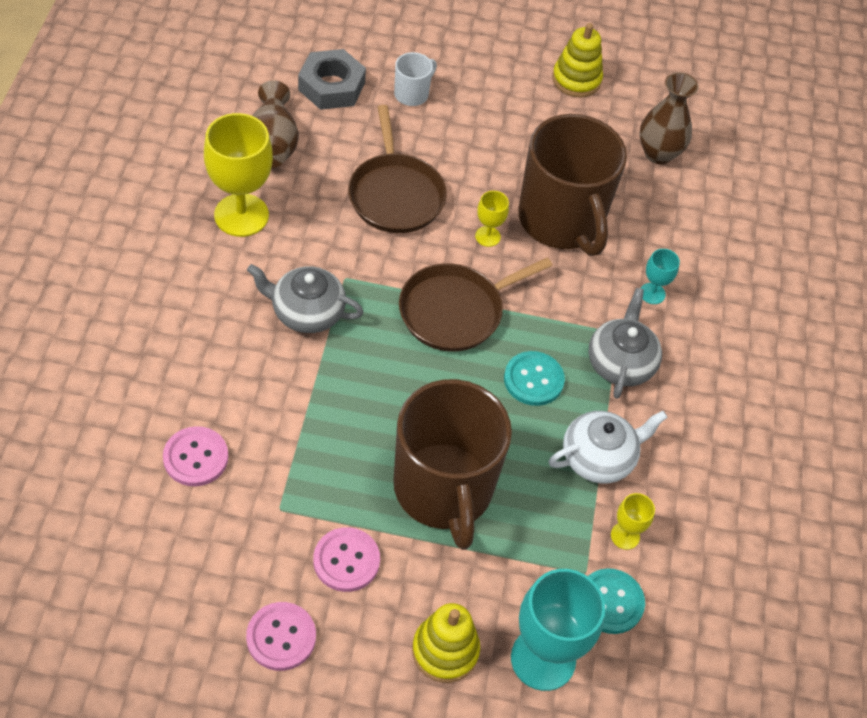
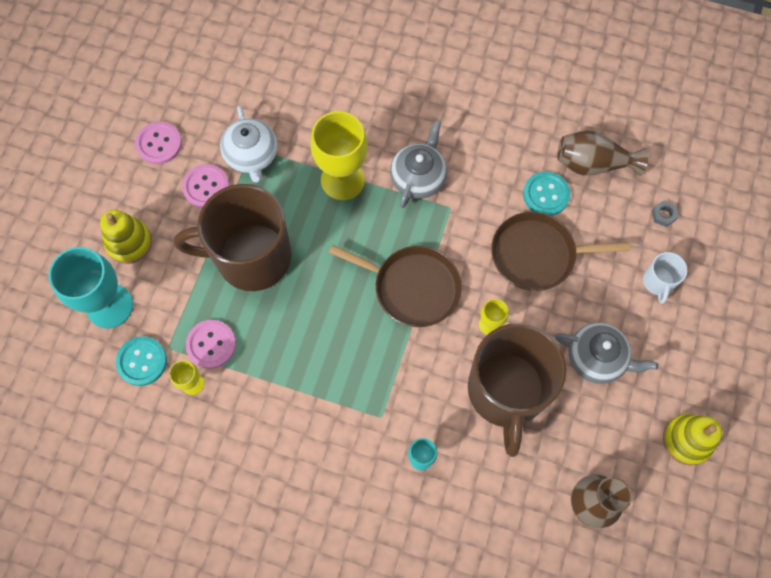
camera: 105 degrees right, 15 degrees up
pink button [163,426,228,486] -> pink button moved to [186,320,236,369]
yellow goblet [204,113,273,237] -> yellow goblet moved to [310,111,368,200]
grey nut [298,49,366,110] -> grey nut [652,200,679,227], size x0.43
white mug [394,52,437,106] -> white mug turned 45 degrees clockwise [643,252,687,304]
brown pan [399,257,553,352] -> brown pan turned 135 degrees clockwise [329,245,462,327]
turquoise button [504,351,565,406] -> turquoise button moved to [523,171,571,216]
brown mug [518,114,627,256] -> brown mug turned 75 degrees counterclockwise [468,323,566,457]
white teapot [549,411,668,483] -> white teapot moved to [220,106,277,183]
grey teapot [588,288,662,399] -> grey teapot moved to [555,323,659,384]

